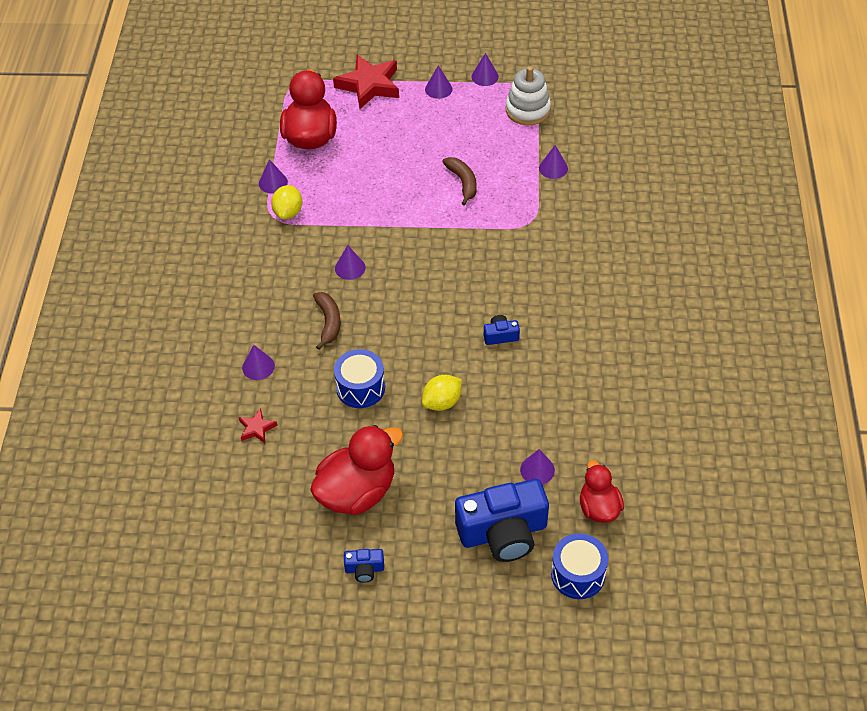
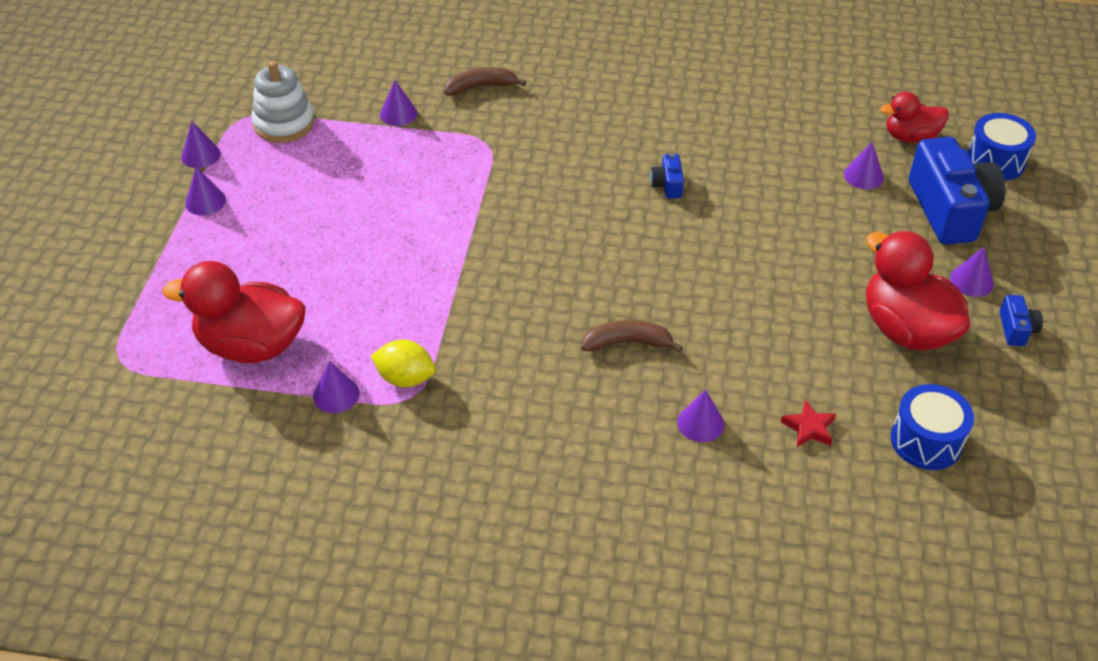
camera: 85 degrees left, 5 degrees down
red star [333,55,399,109] -> none
blue drum [334,349,385,408] -> blue drum moved to [891,384,974,470]
purple cone [335,245,366,280] -> purple cone moved to [950,247,994,297]
yellow lemon [422,375,462,411] -> none
brown banana [442,157,477,206] -> brown banana moved to [444,67,526,96]

